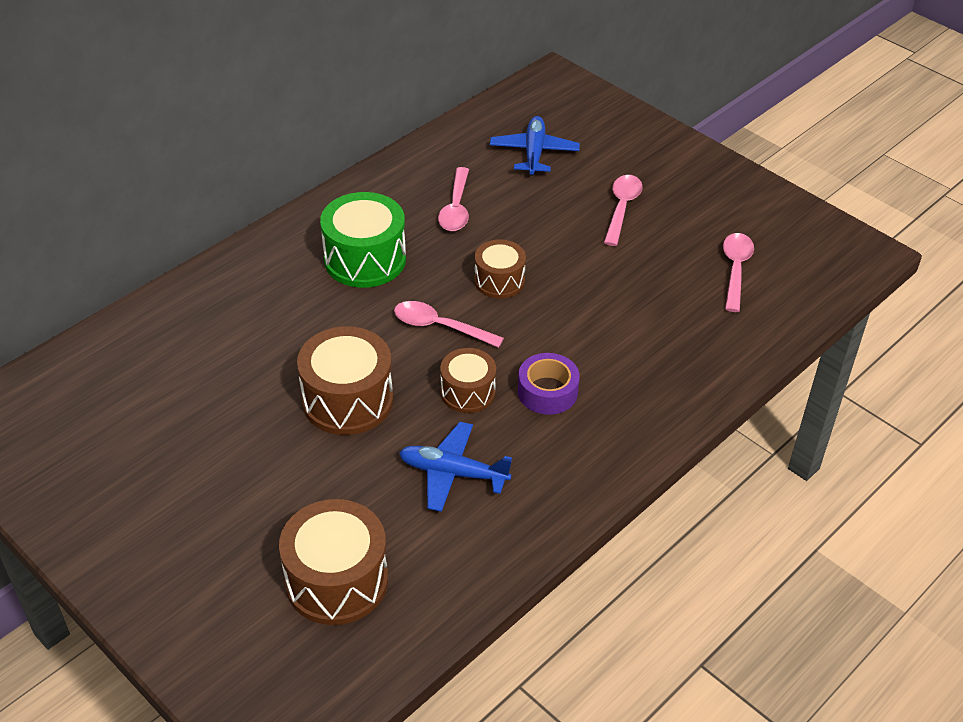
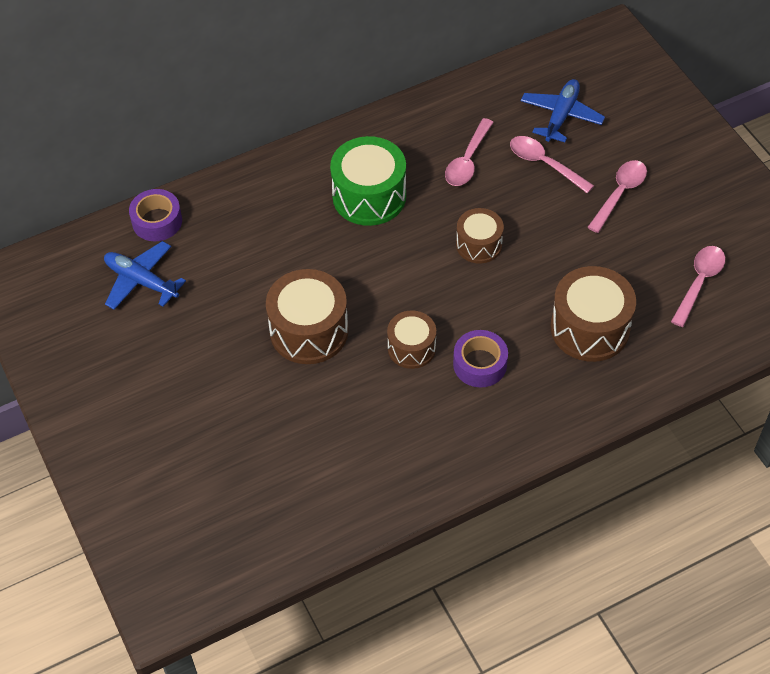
camera: 20 degrees right, 10 degrees up
brown drum [279,499,388,625] -> brown drum moved to [551,266,636,362]
pink spoon [394,301,504,348] -> pink spoon moved to [510,136,594,193]
blue plane [399,422,512,512] -> blue plane moved to [104,241,186,310]
none -> purple tape [129,189,182,241]

